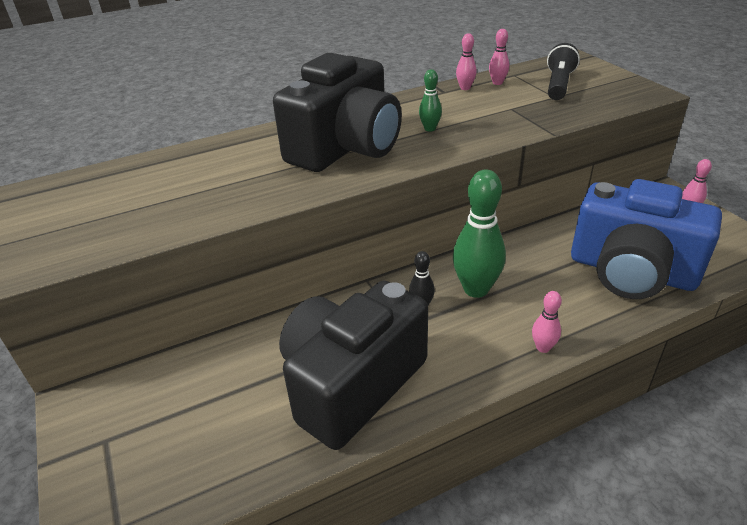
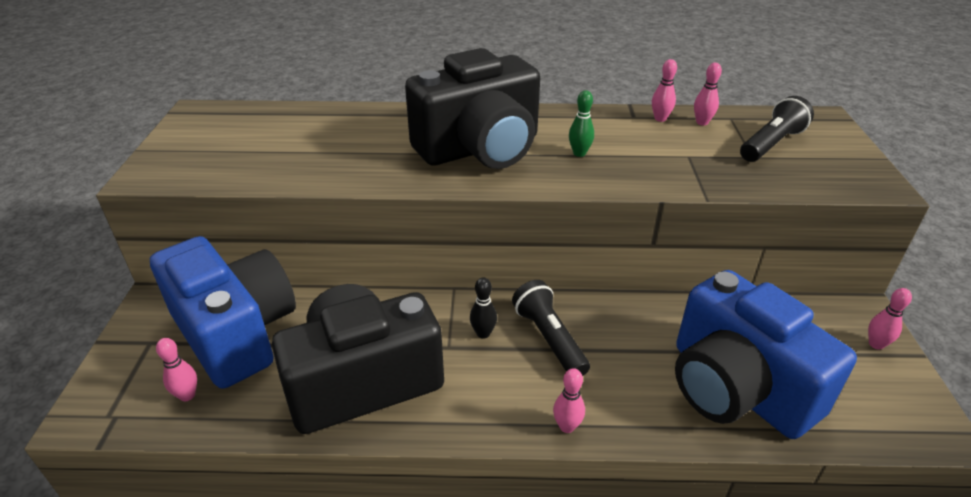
camera: 25 degrees right, 0 degrees up
green bowling pin [453,170,506,298] -> black flashlight [512,280,590,376]
none -> blue camera [150,236,296,389]
none -> pink bowling pin [156,338,197,401]

